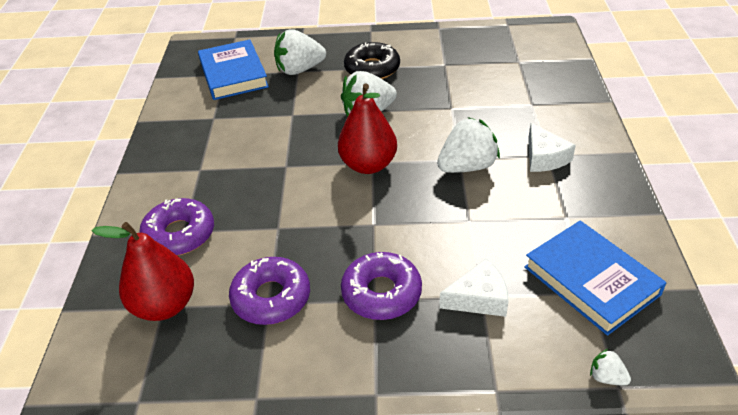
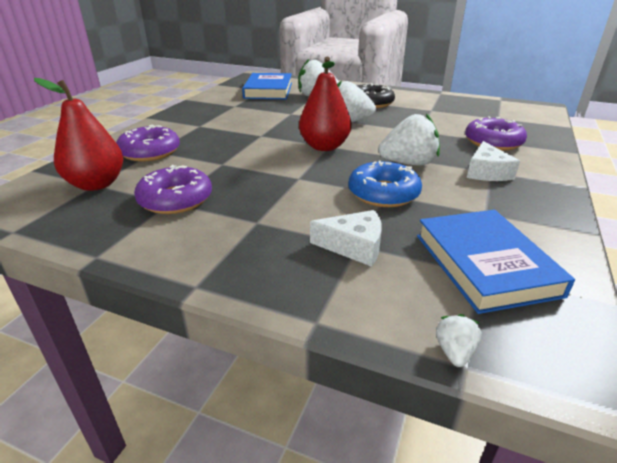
camera: 20 degrees right, 10 degrees down
purple donut [341,252,422,320] -> purple donut moved to [465,116,527,151]
white strawberry [590,349,631,386] -> white strawberry turned 45 degrees clockwise [436,314,482,367]
none -> blue donut [348,161,422,207]

